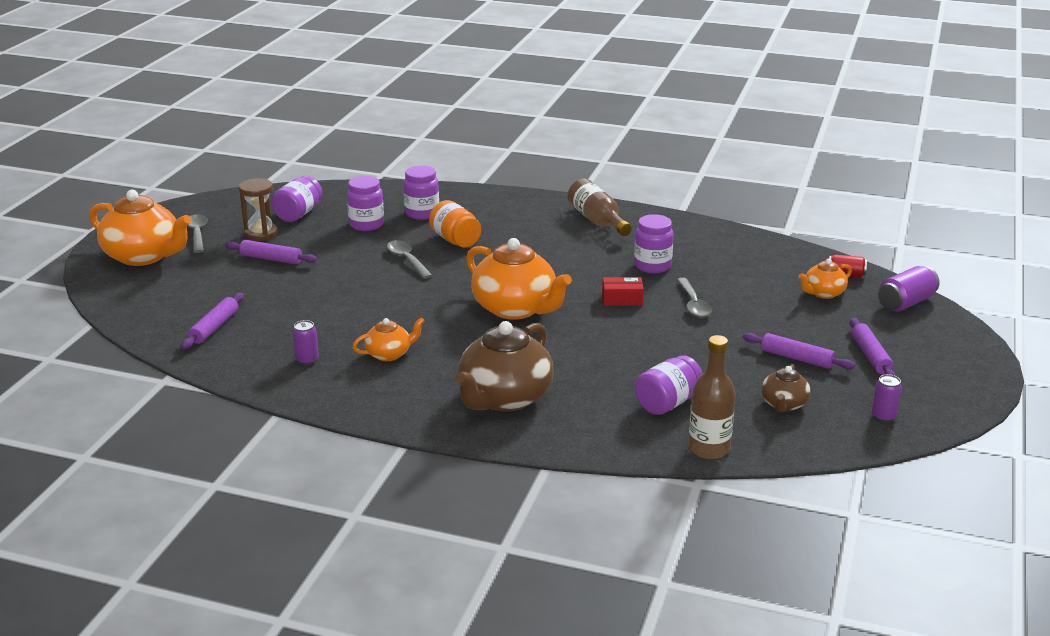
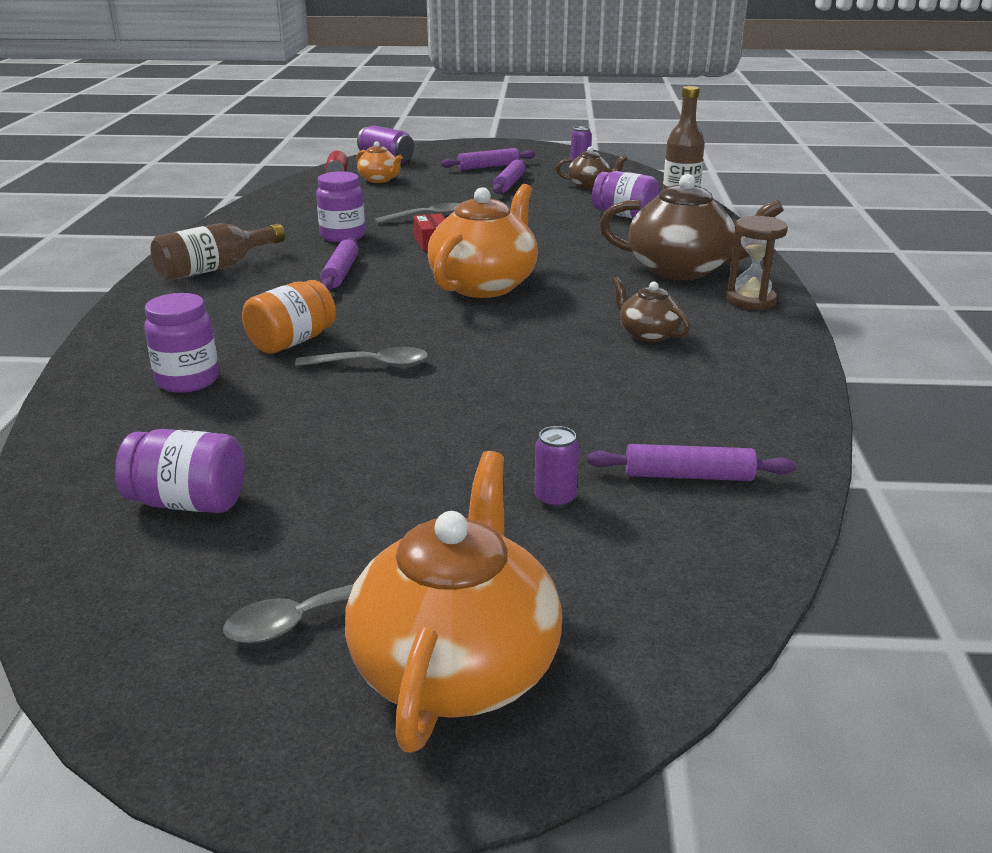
camera: 105 degrees left, 0 degrees up
purple rolling pin [225,240,317,264] -> purple rolling pin moved to [320,237,359,291]
brown hourglass [239,178,278,241] -> brown hourglass moved to [726,216,788,310]
purple can [293,320,319,365] -> purple can moved to [534,426,579,508]
purple jar [347,176,384,231] -> none
orange teapot [352,317,425,361] -> brown teapot [612,277,690,342]
grey spoon [387,240,433,279] -> grey spoon turned 135 degrees counterclockwise [295,347,428,368]

